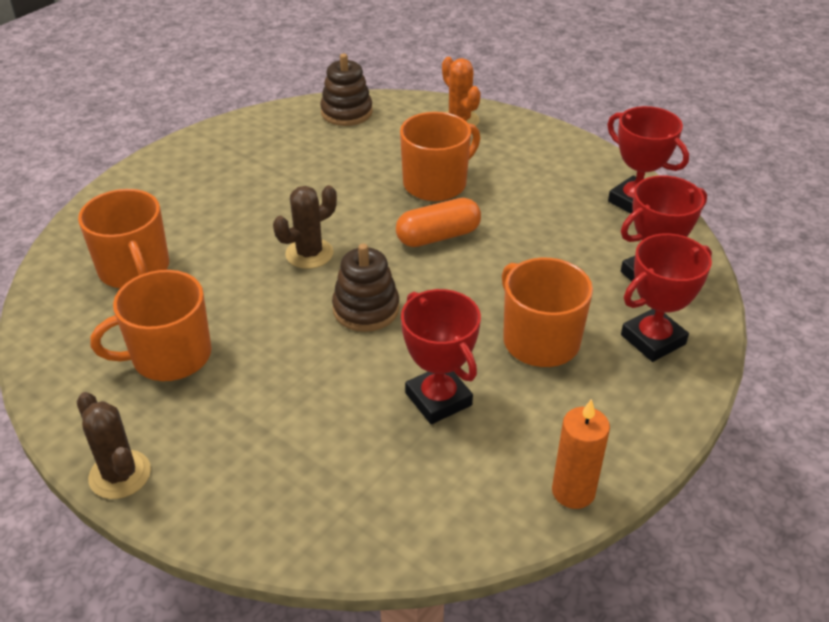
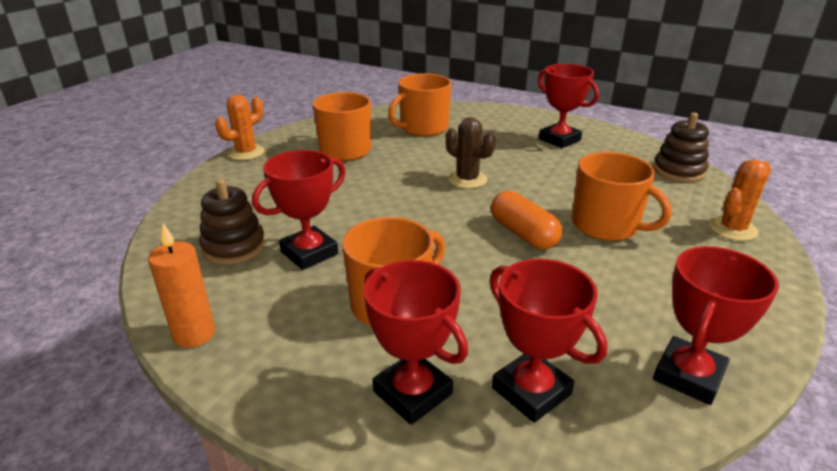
camera: 80 degrees right, 10 degrees down
brown cactus [77,392,151,499] -> orange cactus [215,95,265,160]
brown stacking toy [332,244,400,332] -> brown stacking toy moved to [199,179,265,265]
none -> red trophy [538,64,599,148]

